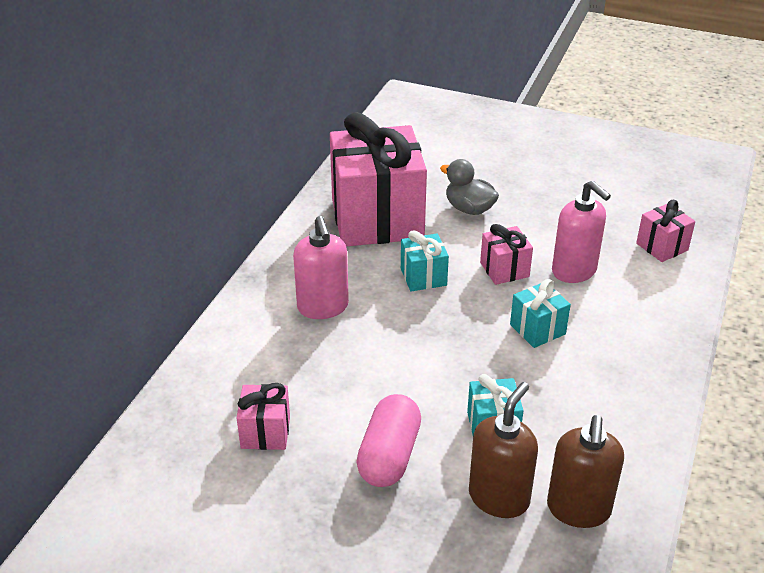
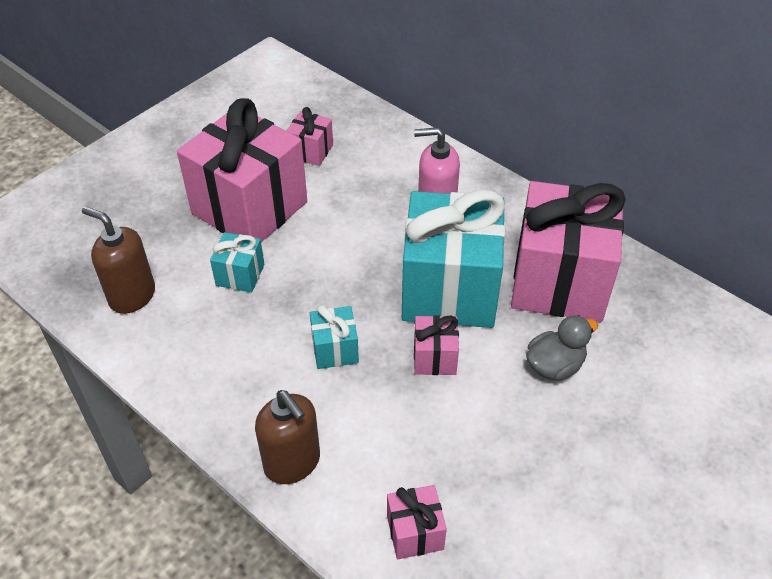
camera: 110 degrees right, 10 degrees up
pink capsule [356,394,421,487] -> pink gift [177,98,307,242]
turquoise gift [401,230,449,292] -> turquoise gift [402,190,505,328], size x2.30
brown soap dispenser [469,382,538,518] -> brown soap dispenser moved to [255,390,320,484]
pink soap dispenser [552,180,611,283] -> none

